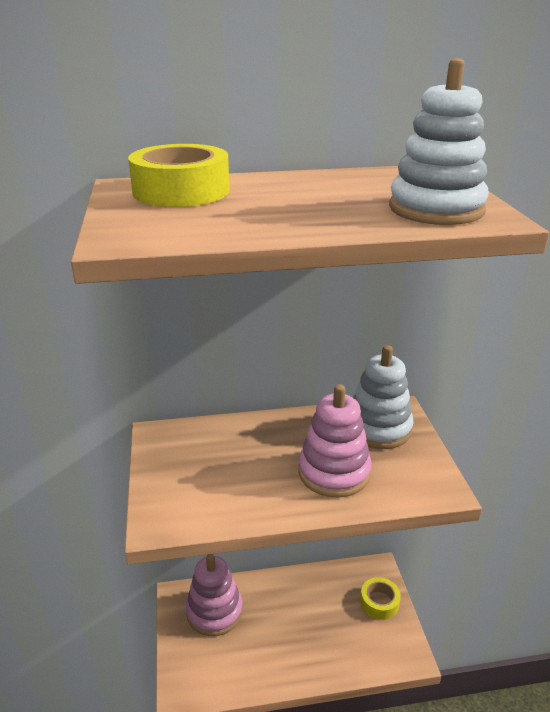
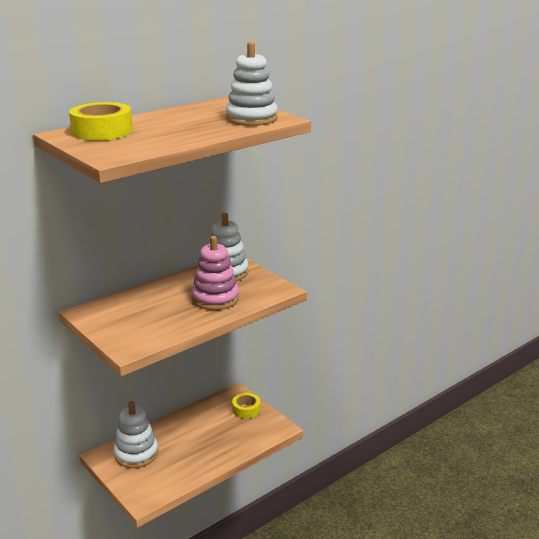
camera: 30 degrees left, 5 degrees down
pink stacking toy [186,554,243,636] -> white stacking toy [114,401,158,468]

